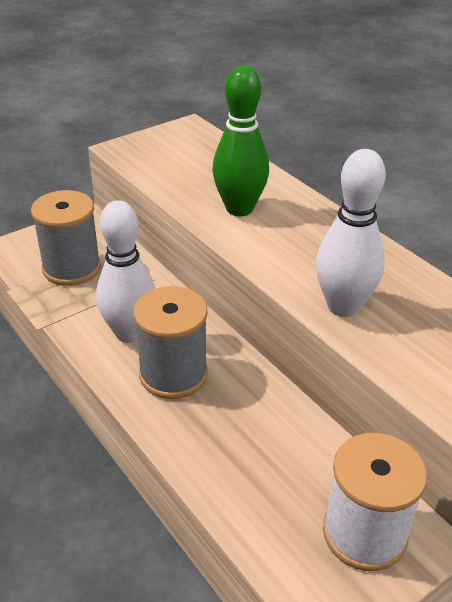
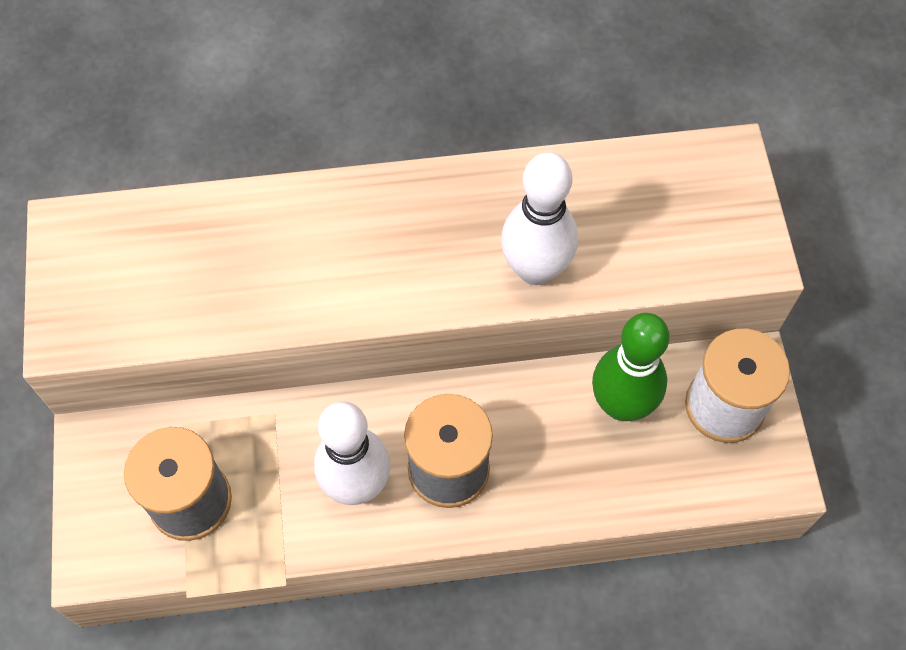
camera: 60 degrees left, 25 degrees up
green bowling pin [212,66,269,216] -> green bowling pin moved to [592,313,670,421]

